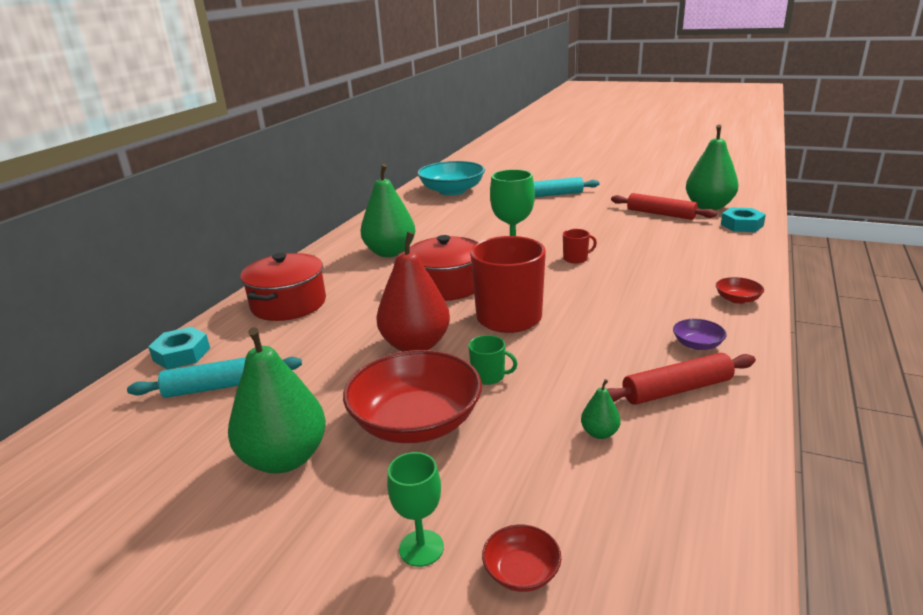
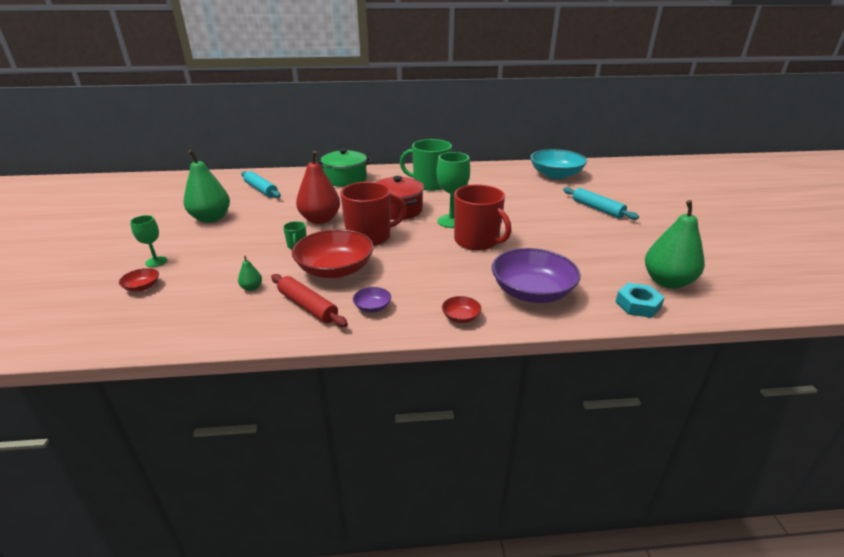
camera: 60 degrees right, 5 degrees up
turquoise nut [148,327,210,370] -> none
red pot [240,253,326,321] -> green pot [316,148,373,187]
red bowl [343,350,482,443] -> red bowl moved to [292,229,374,278]
green pear [360,164,415,257] -> green mug [400,139,452,191]
red mug [563,229,597,264] -> red mug [454,184,511,250], size x2.29
red rolling pin [611,193,717,220] -> none
none -> purple bowl [492,248,581,303]

